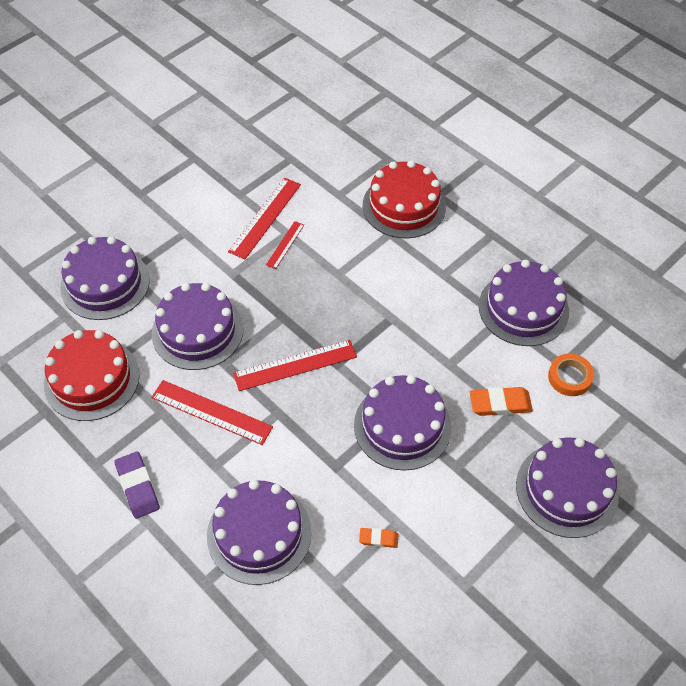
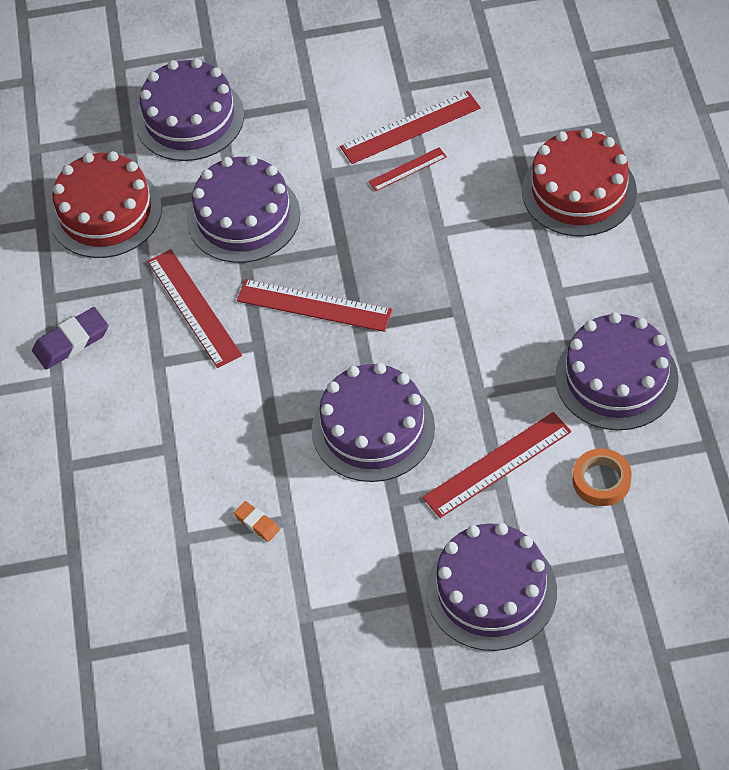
camera: 40 degrees right, 0 degrees up
purple eraser [114,451,160,519] -> purple eraser turned 45 degrees clockwise [32,307,109,369]
purple cake [207,480,311,585] -> none
orange eraser [470,387,533,416] -> red ruler [423,412,571,518]

